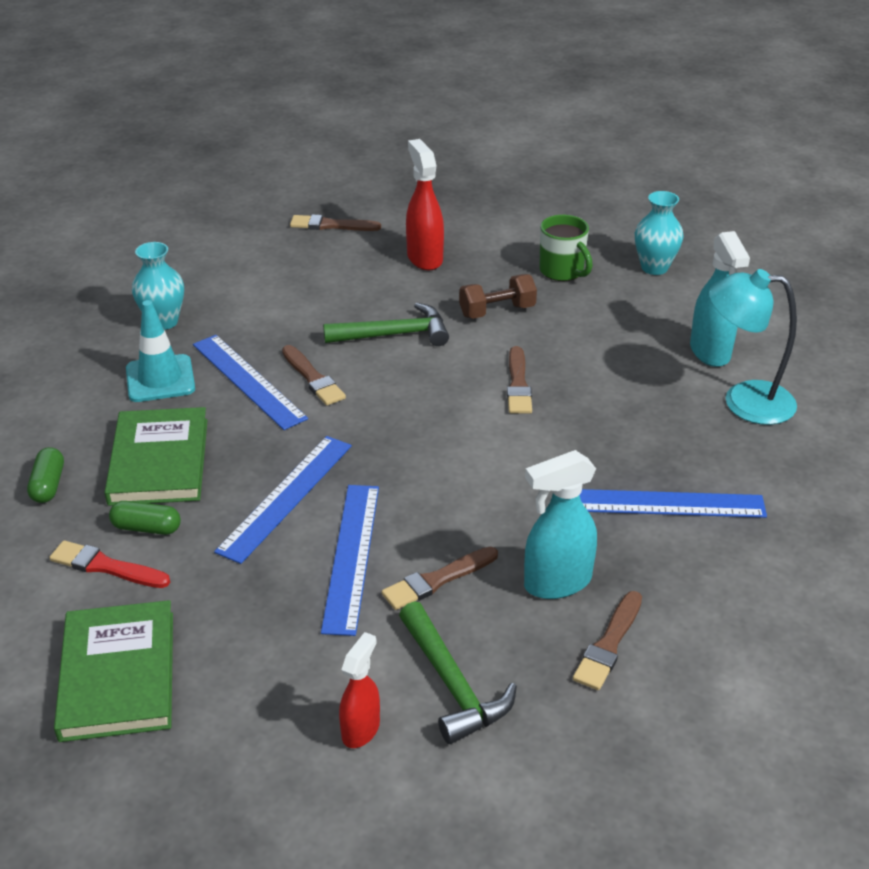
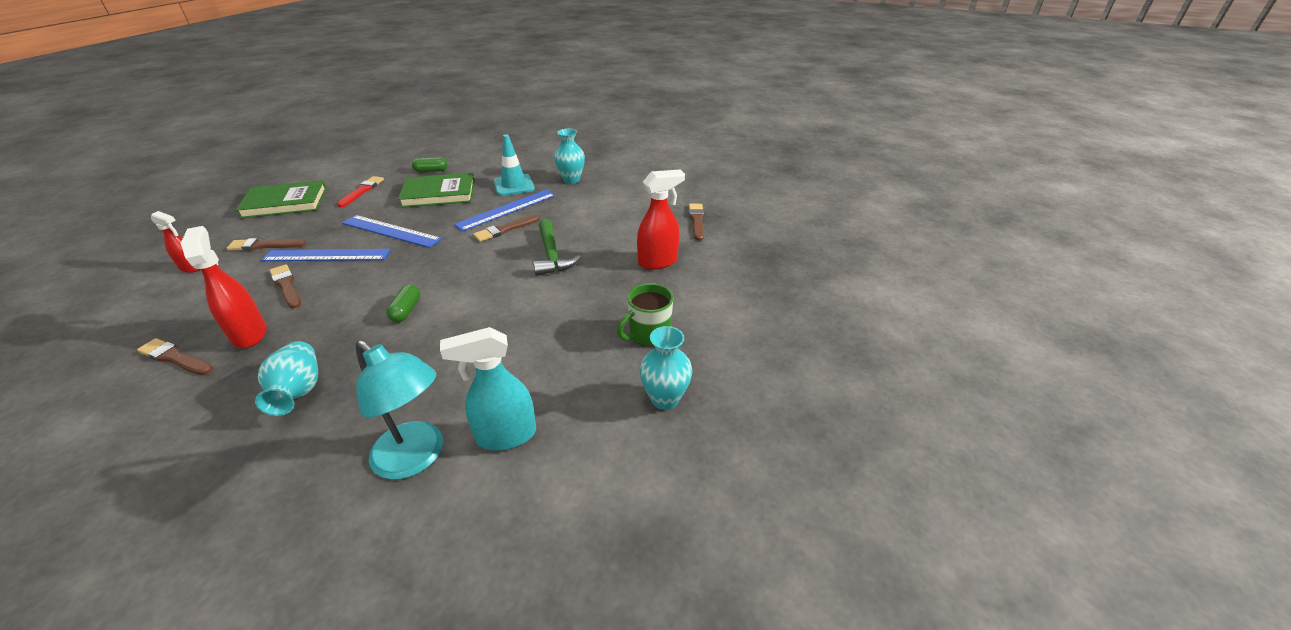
camera: 85 degrees right, 0 degrees up
green capsule [109,501,181,535] -> green capsule moved to [386,284,421,322]
green hammer [399,601,517,744] -> none
brown dumbbell [459,274,537,319] -> none
brown brush [507,346,532,414] -> brown brush moved to [227,238,306,251]
turquoise spray bottle [524,450,597,599] -> red spray bottle [181,226,267,348]
blue ruler [580,489,767,518] -> turquoise vase [255,341,319,416]
turquoise lamp [708,269,797,425] -> turquoise lamp turned 120 degrees clockwise [356,340,443,479]

